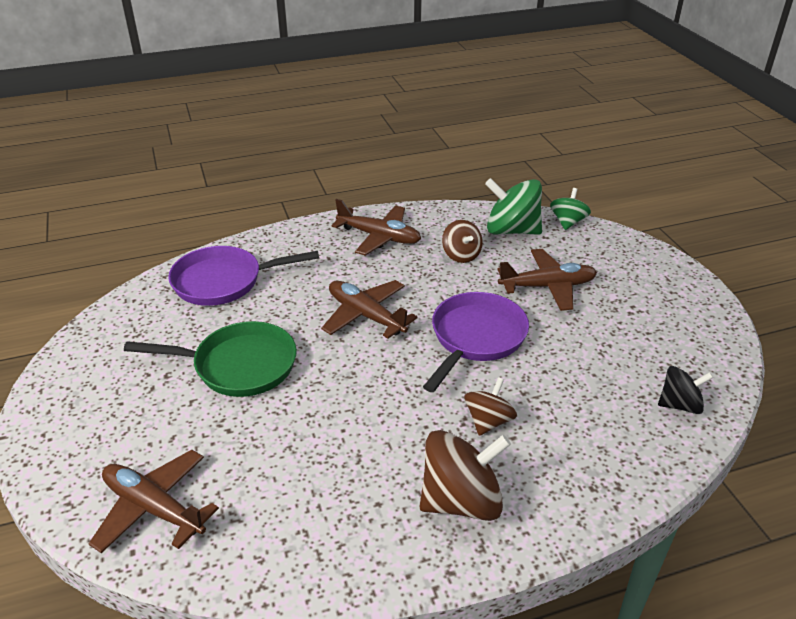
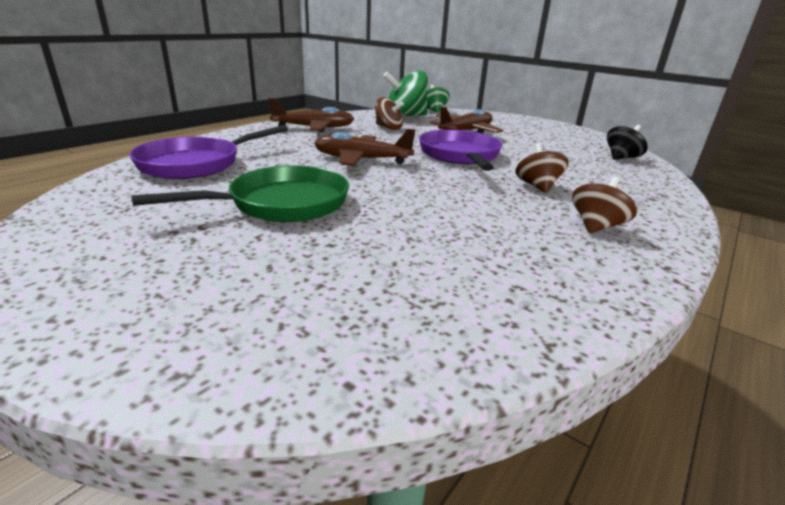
camera: 35 degrees left, 10 degrees down
brown plane [88,450,219,553] -> none
brown spinning top [420,430,511,521] -> brown spinning top [572,176,637,234], size x0.59

